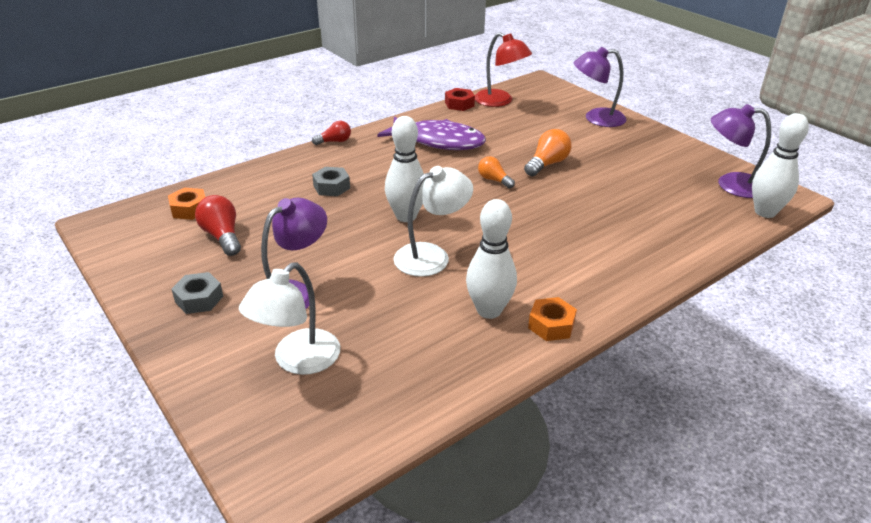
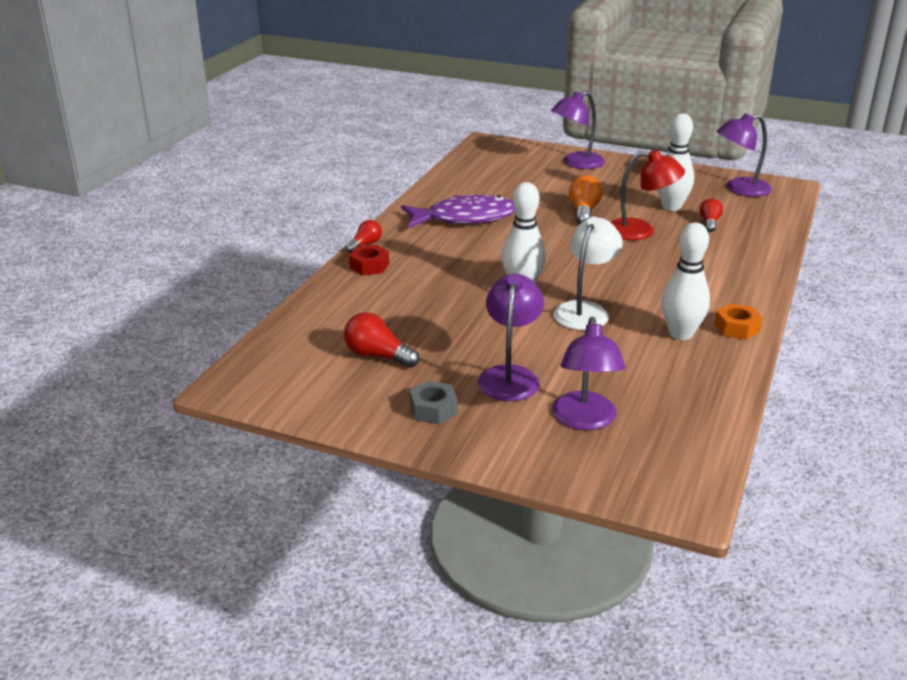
camera: 30 degrees left, 5 degrees down
orange nut [168,188,205,220] -> none
white lamp [239,263,340,375] -> purple lamp [552,317,625,430]
grey nut [312,167,350,196] -> none
red nut [445,88,475,111] -> red nut moved to [349,245,389,275]
red lamp [475,32,532,107] -> red lamp moved to [611,150,685,240]
orange light bulb [478,156,515,189] -> none
white bowling pin [752,113,809,218] -> white bowling pin moved to [657,113,694,211]
none -> red light bulb [700,198,723,232]

